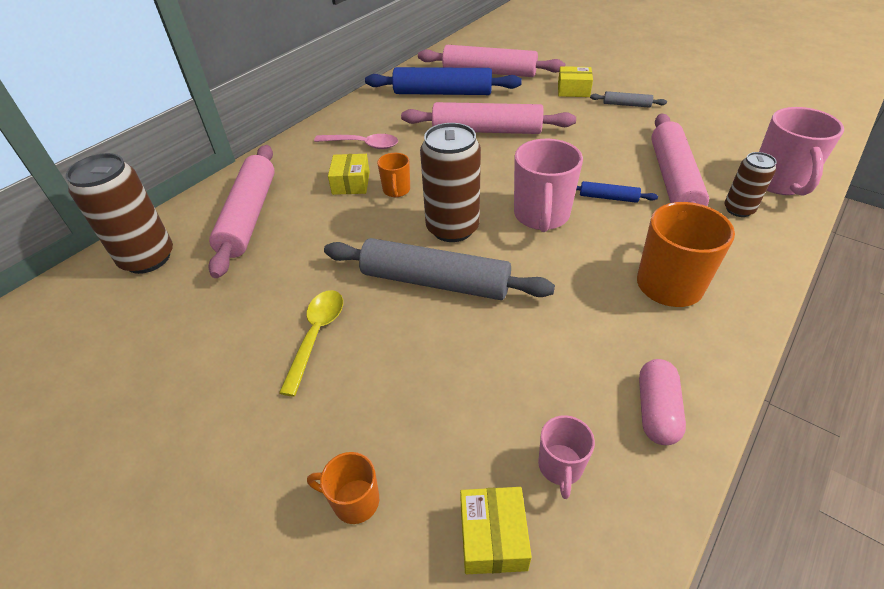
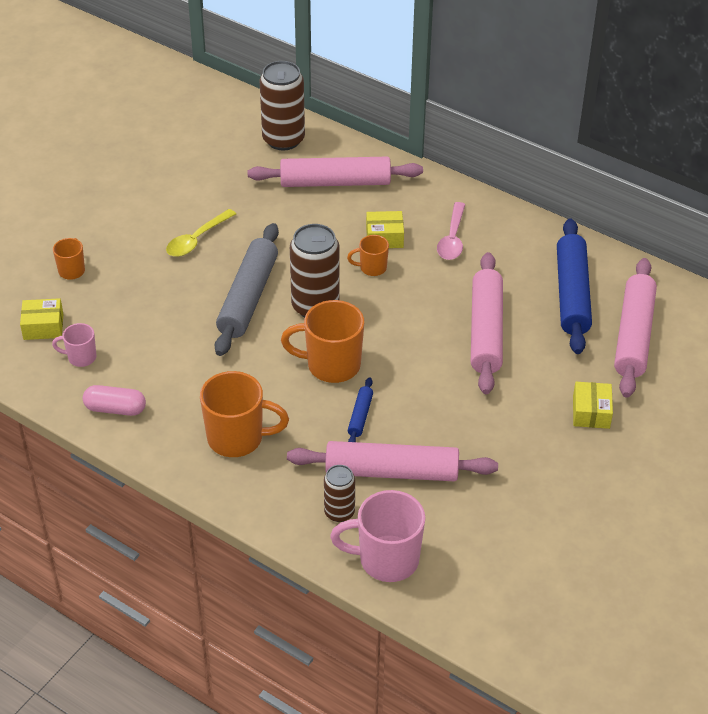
camera: 85 degrees right, 0 degrees up
yellow spoon [279,290,343,396] -> yellow spoon turned 120 degrees clockwise [166,209,236,257]
pink mug [514,139,583,232] -> orange mug [281,300,364,383]
grey rolling pin [590,91,667,108] -> none

